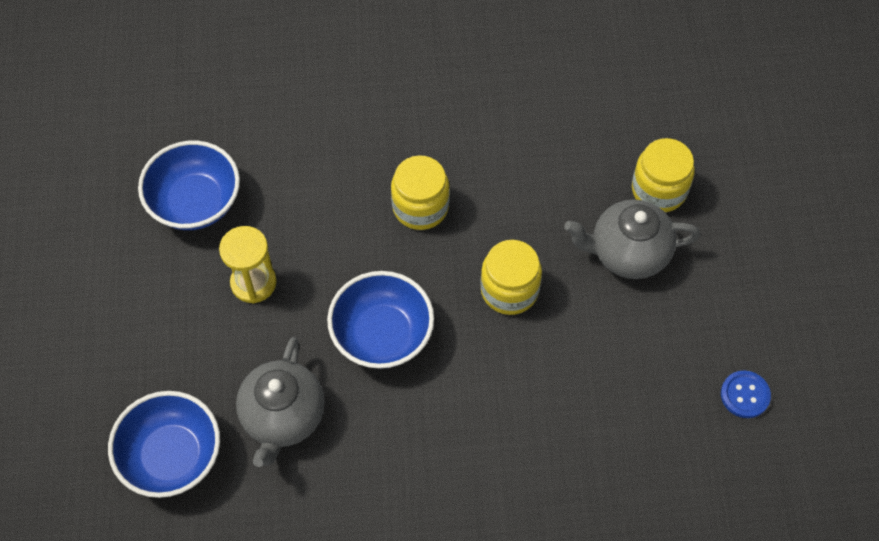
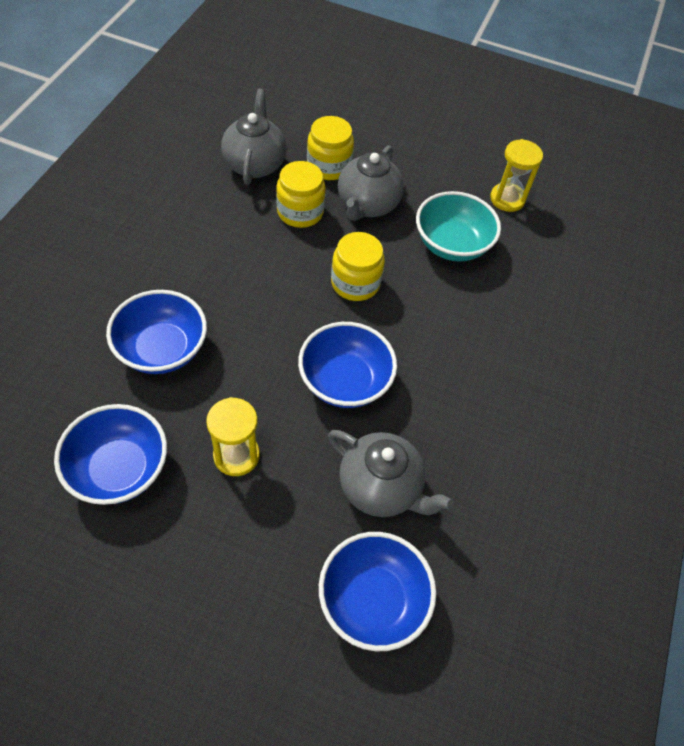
camera: 70 degrees left, 5 degrees down
yellow jar [391,155,450,230] -> yellow jar moved to [276,161,326,228]
blue button [721,371,771,418] -> yellow hourglass [490,139,543,212]
none -> blue bowl [106,290,207,374]
none -> grey teapot [221,89,286,185]
none -> turquoise bowl [416,191,501,262]

